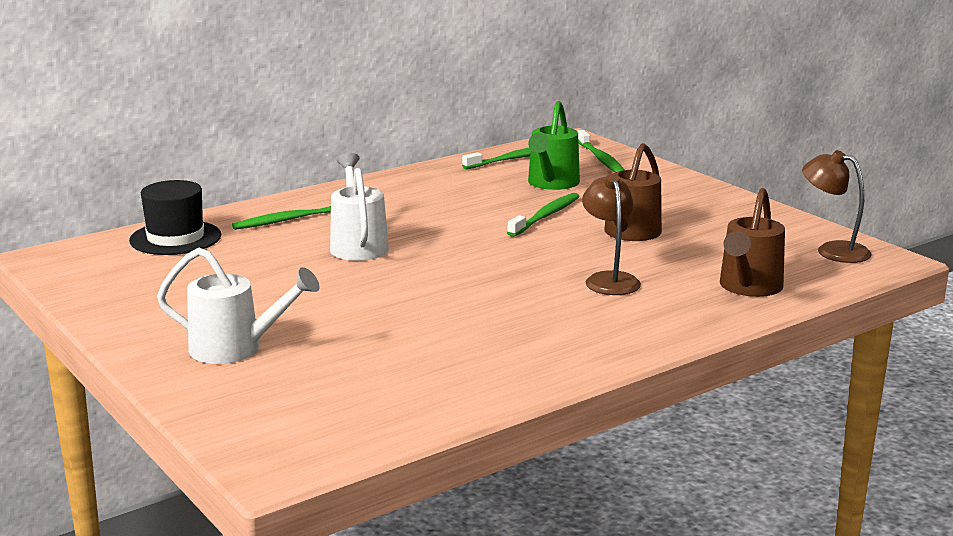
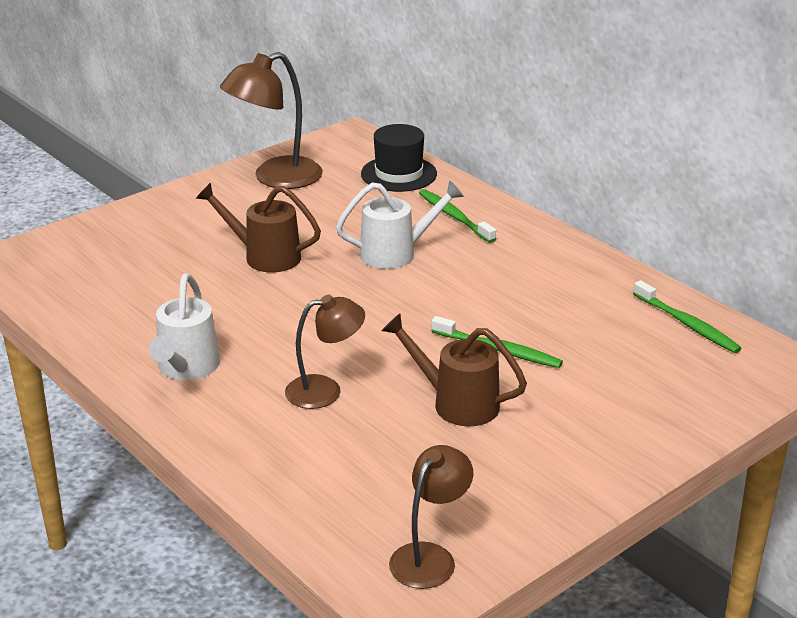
camera: 85 degrees right, 10 degrees up
white watering can [157,247,320,364] -> white watering can moved to [149,274,220,380]
green watering can [528,101,580,190] -> none
green toothbrush [577,130,624,172] -> none
brown watering can [720,188,785,297] -> brown watering can moved to [196,182,321,273]
none -> brown lamp [220,52,323,189]

